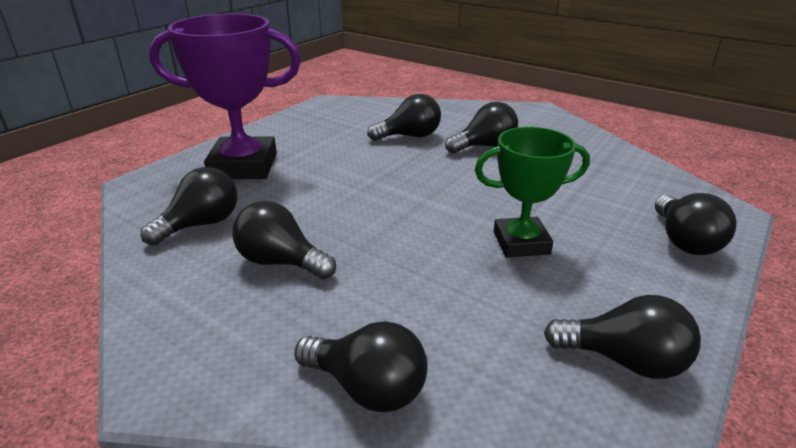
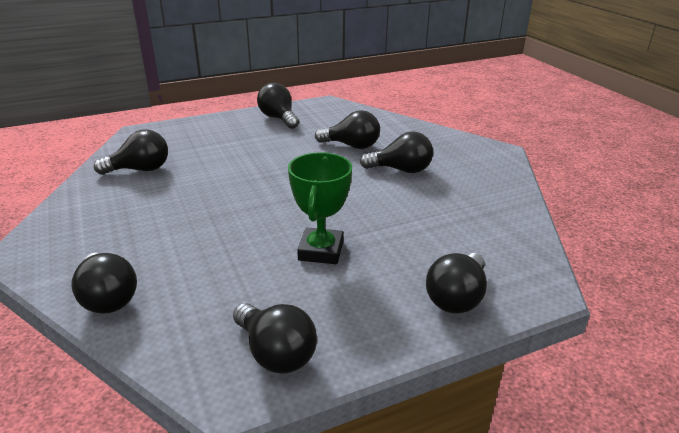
camera: 30 degrees right, 0 degrees up
purple trophy [149,14,301,179] -> none
black light bulb [232,201,336,279] -> black light bulb moved to [257,83,299,129]
green trophy [475,127,590,257] -> green trophy turned 75 degrees clockwise [288,152,352,264]

